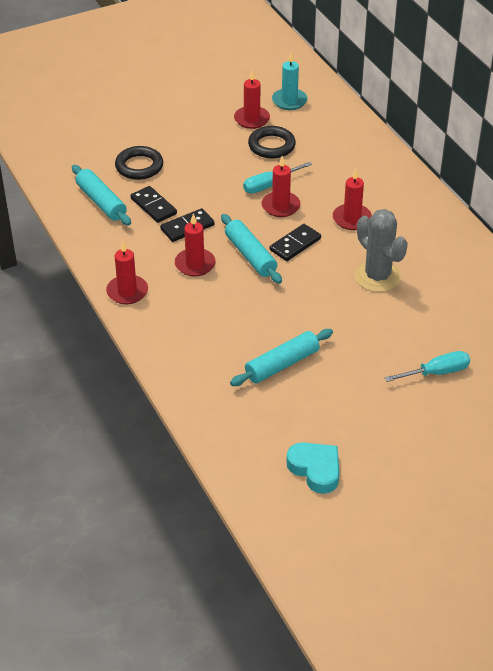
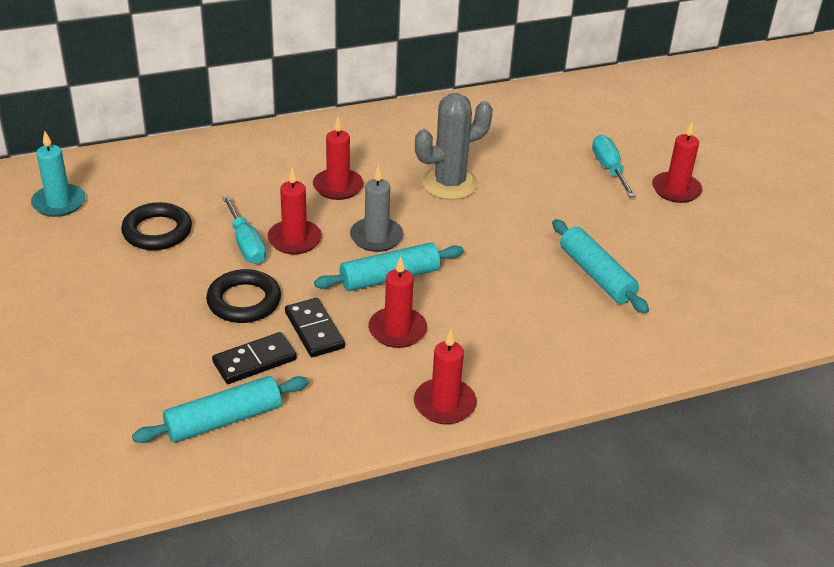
camera: 85 degrees left, 5 degrees down
black ring [115,146,163,180] -> black ring moved to [206,269,281,323]
red candle [234,70,270,129] -> red candle moved to [652,122,703,203]
black domino [270,224,321,261] -> grey candle [350,165,404,252]
turquoise heart [286,442,340,494] -> none

